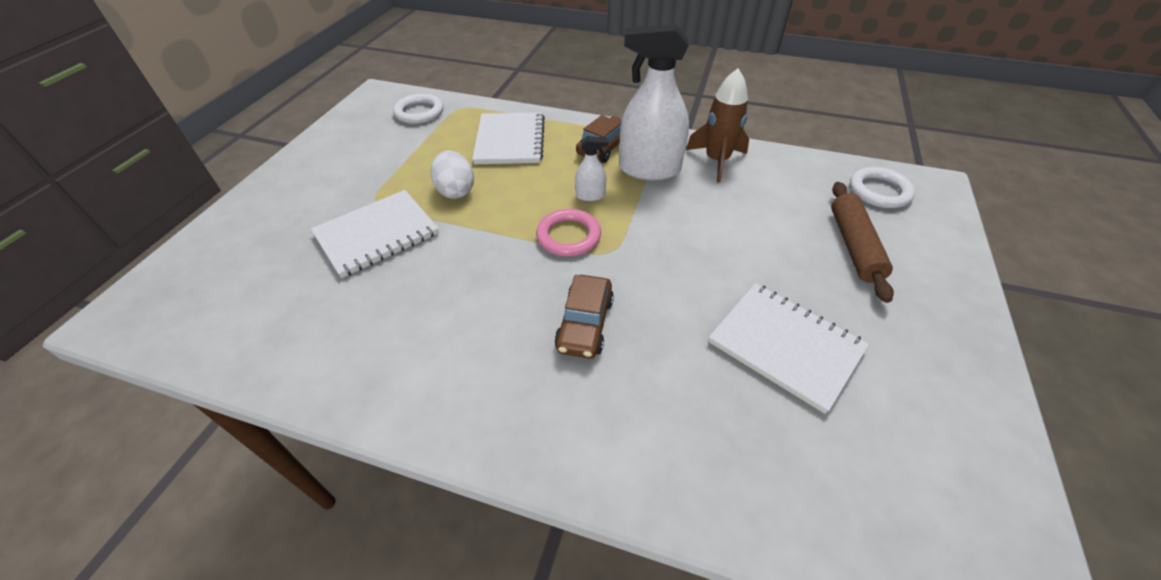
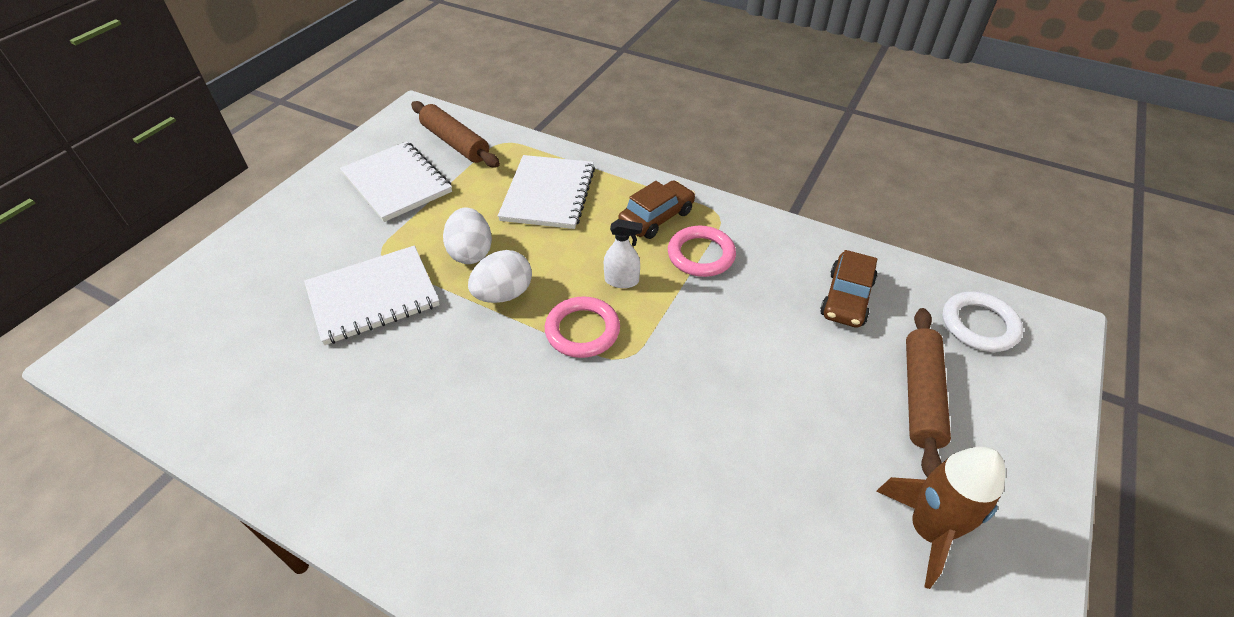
camera: 10 degrees right, 0 degrees up
white ring [393,93,443,124] -> brown rolling pin [411,101,500,167]
brown car [554,275,614,359] -> brown car moved to [820,250,877,328]
white spray bottle [619,24,689,180] -> pink ring [668,226,736,277]
brown rocket [686,69,749,182] -> brown rocket moved to [876,446,1005,589]
white notebook [708,283,869,414] -> white notebook moved to [340,141,452,222]
none -> white egg [468,250,532,303]

